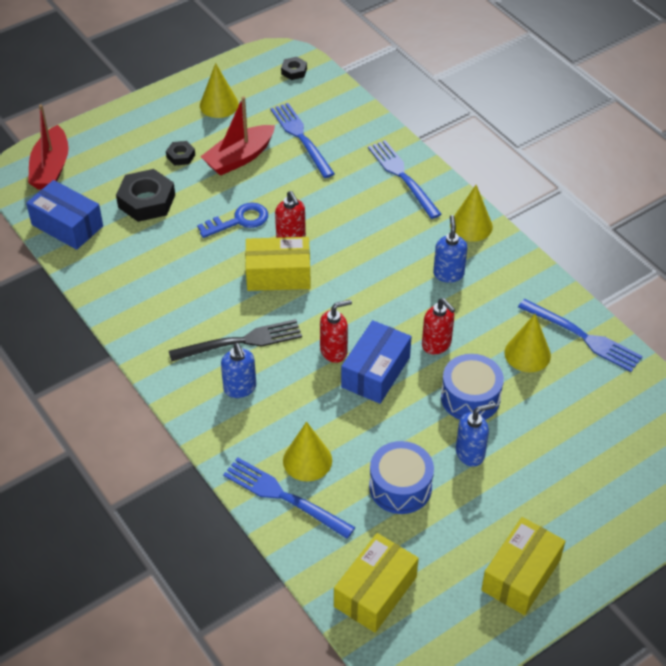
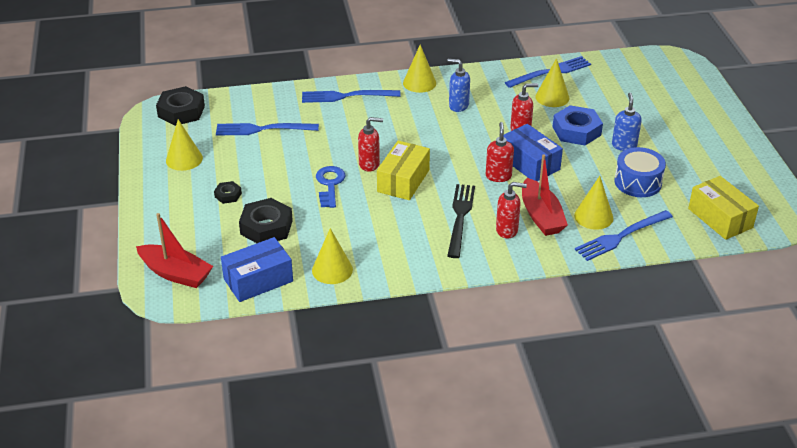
camera: 65 degrees left, 10 degrees down
red boat [200,96,275,176] -> red boat moved to [522,154,568,236]
blue soap dispenser [221,343,256,398] -> red soap dispenser [496,182,527,239]
black nut [281,57,307,80] -> black nut [156,86,205,126], size x1.96
blue drum [441,354,504,420] -> blue nut [553,105,603,145]
yellow box [481,517,565,615] -> none
none -> yellow cone [312,228,353,284]

